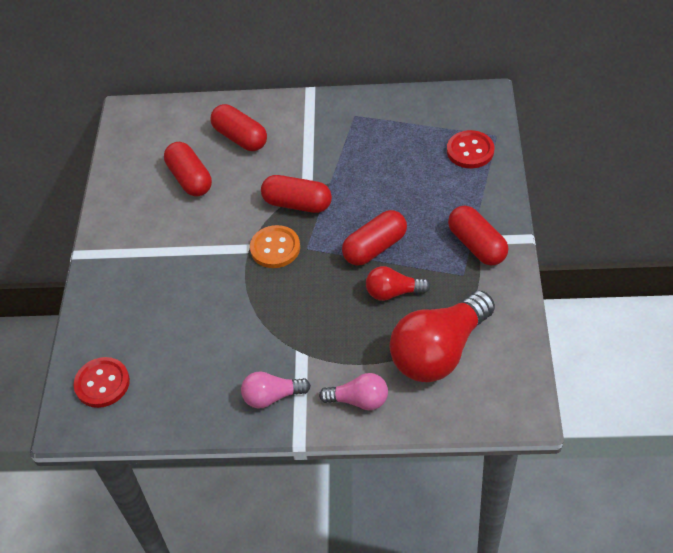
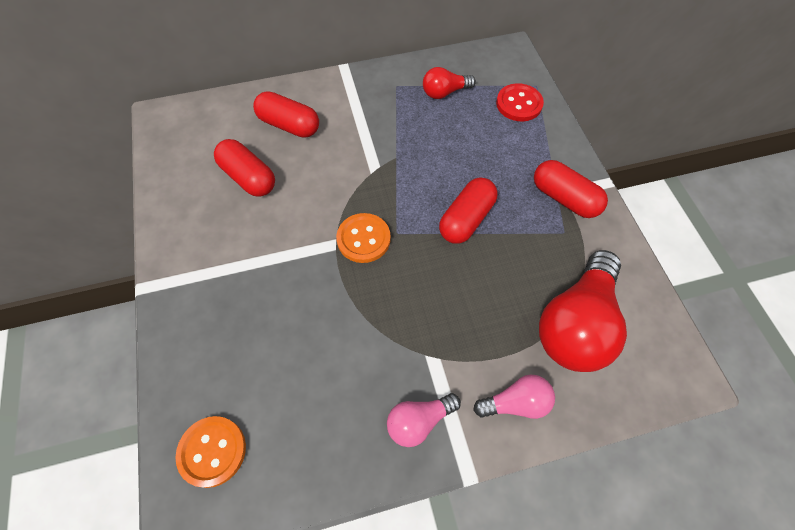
camera: 20 degrees left, 10 degrees up
red button [74,357,130,408] -> orange button [176,416,246,488]
red capsule [261,175,332,213] -> none
red light bulb [366,266,431,301] -> red light bulb moved to [423,67,476,99]

